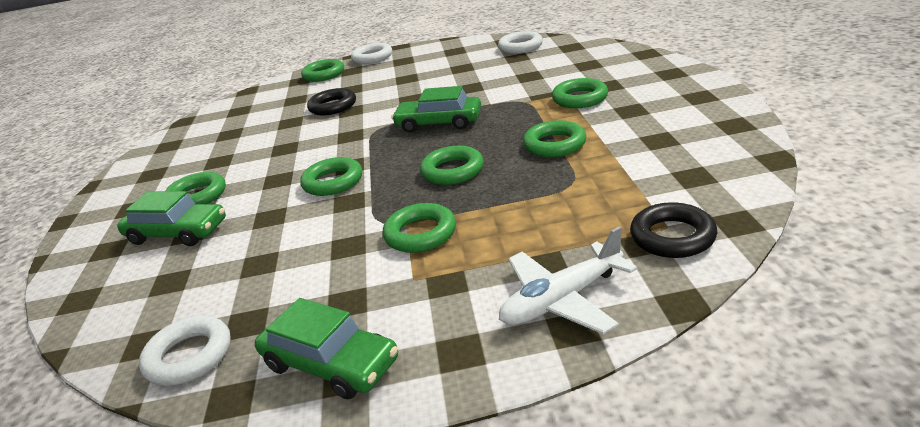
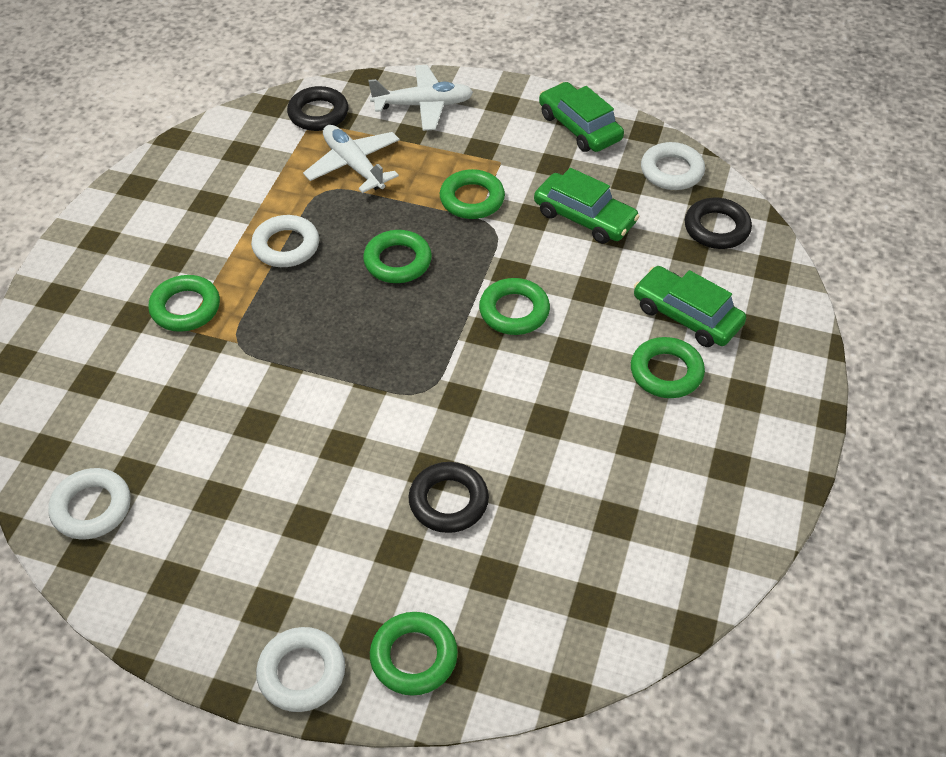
camera: 160 degrees left, 20 degrees up
green car [391,86,481,133] -> green car moved to [534,168,640,244]
green ring [523,120,586,157] -> white ring [251,215,319,267]
none -> white plane [303,125,400,193]
none -> black ring [685,198,752,249]

